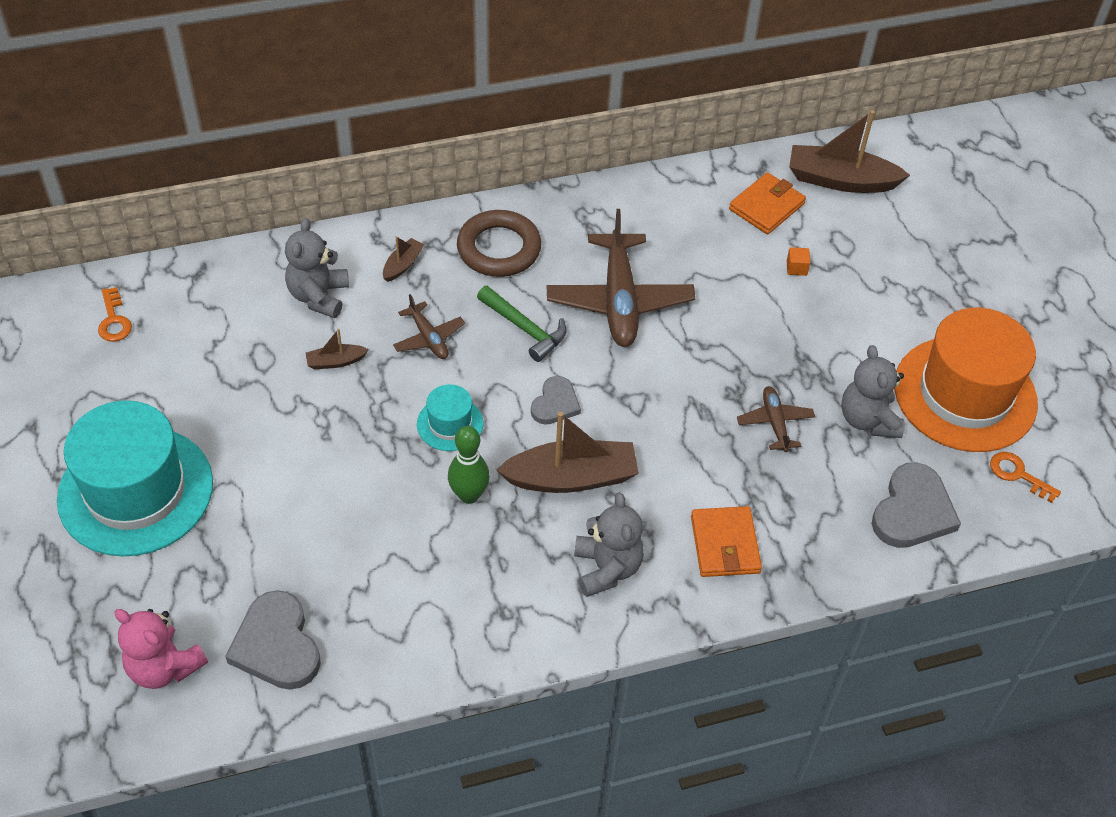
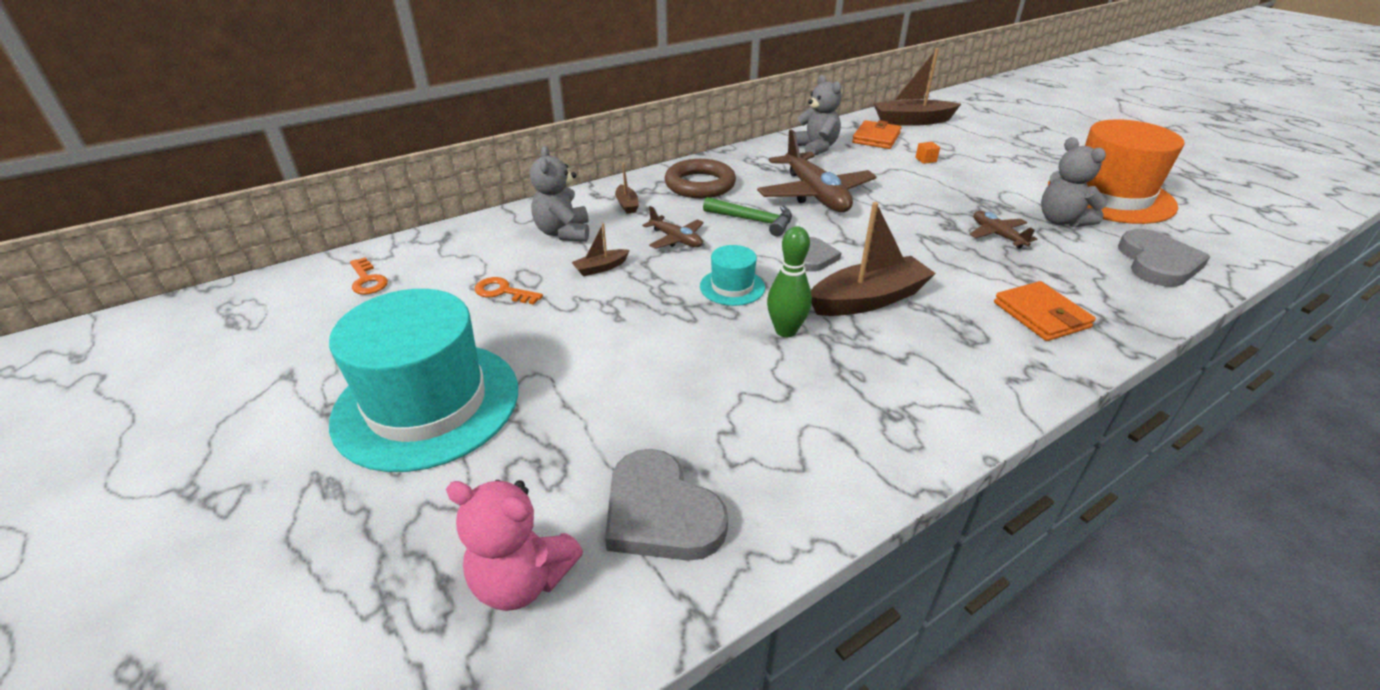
camera: 15 degrees left, 15 degrees down
brown boat [383,236,424,282] -> brown boat turned 150 degrees clockwise [615,163,639,214]
grey teddy bear [574,492,644,597] -> grey teddy bear moved to [796,75,842,155]
orange key [990,452,1061,503] -> orange key moved to [475,277,543,305]

